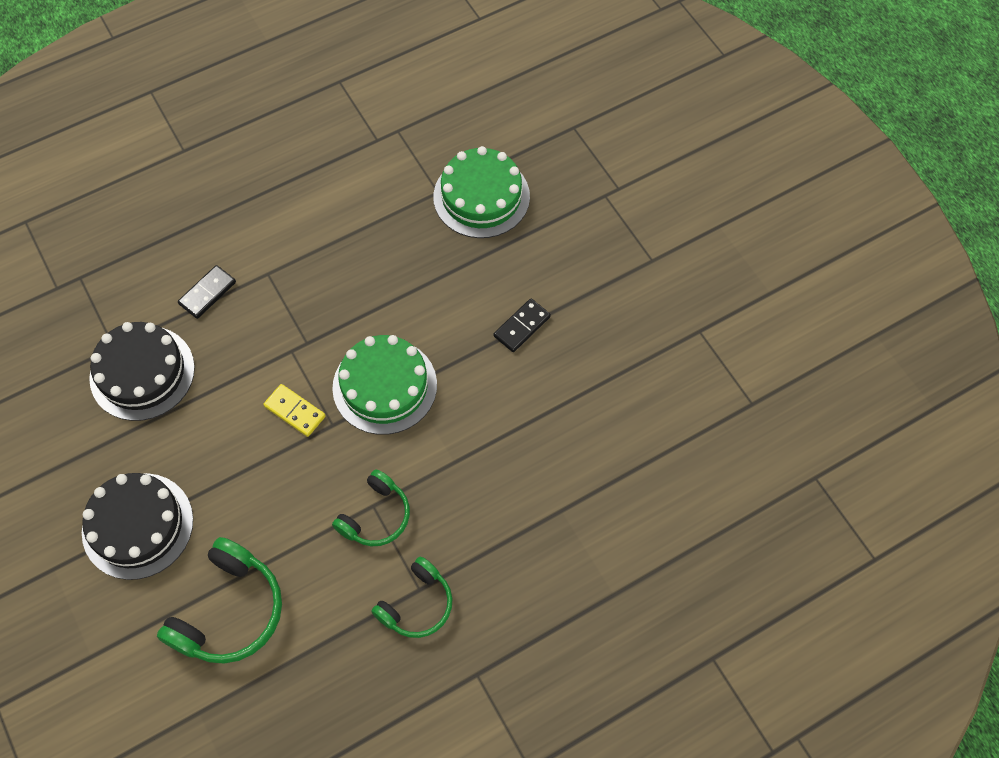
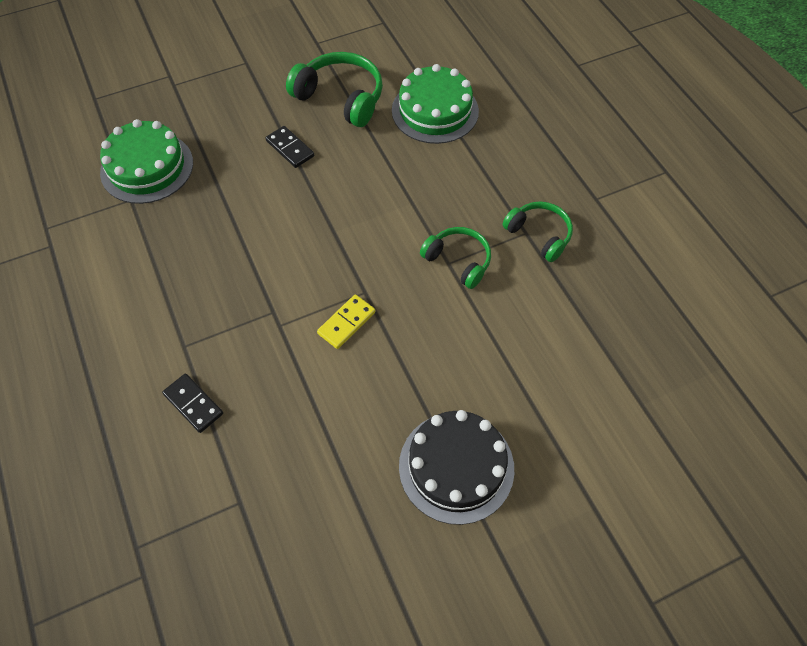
camera: 85 degrees left, 5 degrees down
black cake [89,322,195,421] -> none
green headphones [157,537,282,664] -> green headphones moved to [286,52,383,127]
green cake [332,335,437,435] -> green cake moved to [392,64,479,144]

